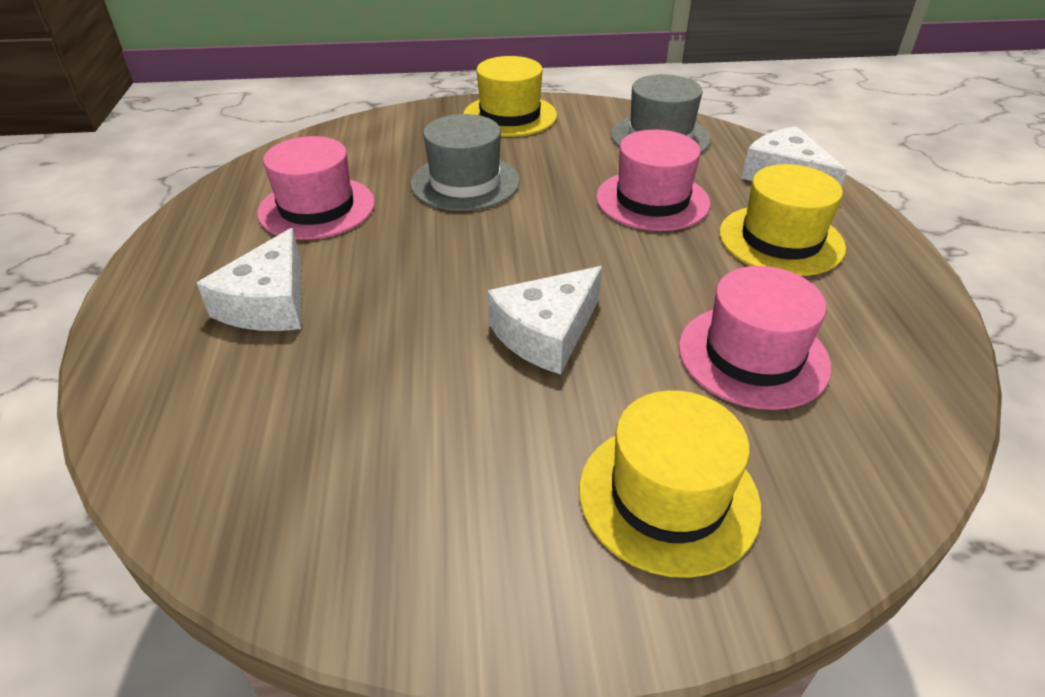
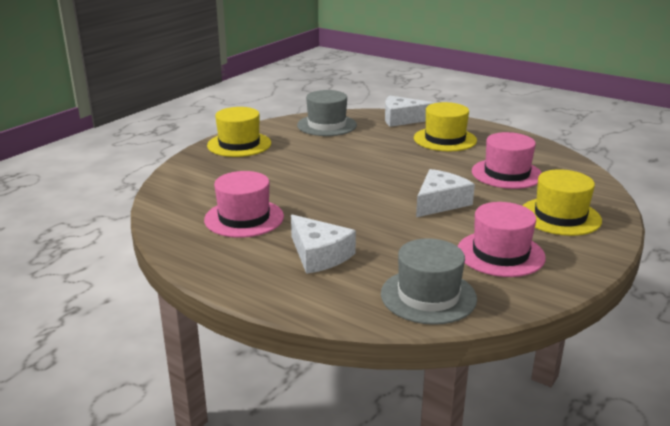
camera: 50 degrees left, 15 degrees down
grey hat [410,114,520,211] -> grey hat moved to [381,238,477,325]
white cheese [488,266,602,375] -> white cheese turned 135 degrees counterclockwise [416,169,475,217]
pink hat [596,129,710,231] -> pink hat moved to [458,202,546,277]

